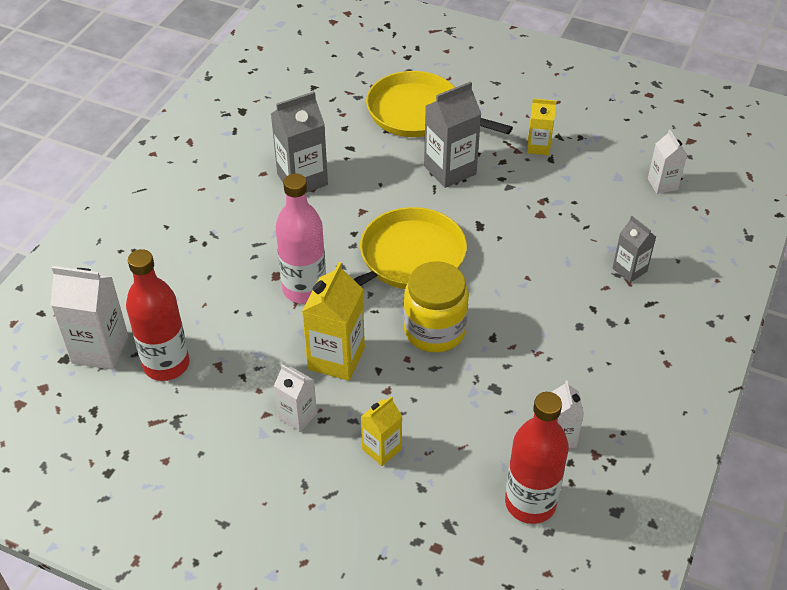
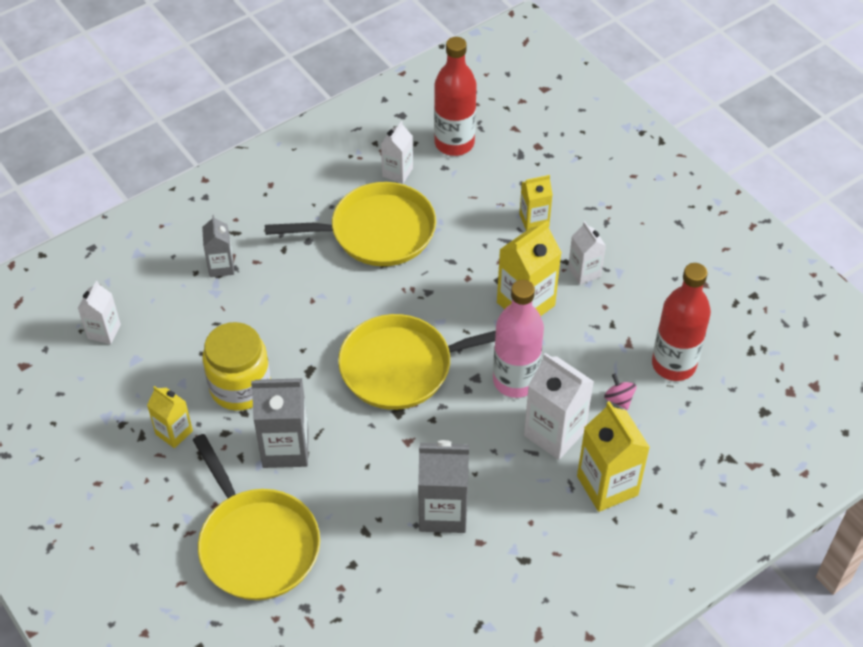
camera: 150 degrees left, 5 degrees up
white carton [50,266,128,370] -> white carton moved to [524,353,594,460]
yellow jar [404,261,469,353] -> yellow jar moved to [202,322,271,411]
none -> yellow pan [265,182,436,266]
none -> yellow carton [577,401,650,512]
none -> pink spinning top [604,374,637,410]

